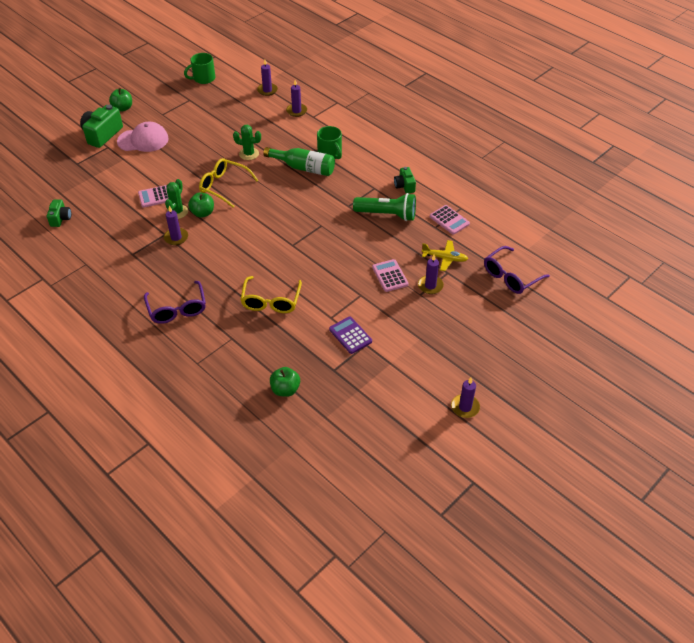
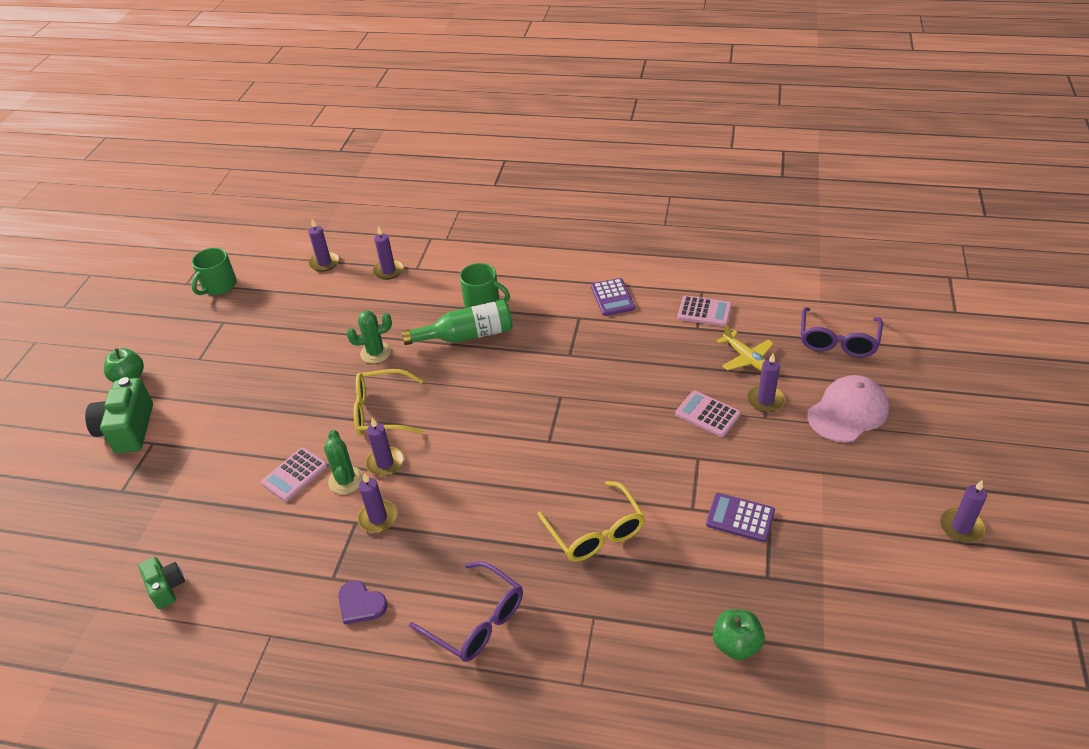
camera: 30 degrees left, 5 degrees down
pink cap [117,122,169,152] -> pink cap moved to [807,375,889,443]
green apple [188,192,214,218] -> purple candle [365,418,404,476]
green flashlight [353,193,416,221] -> none
green camera [394,167,416,193] -> purple calculator [591,278,635,316]
yellow plane [422,240,468,271] -> yellow plane turned 75 degrees clockwise [717,324,774,371]
none -> purple heart [338,580,388,625]

